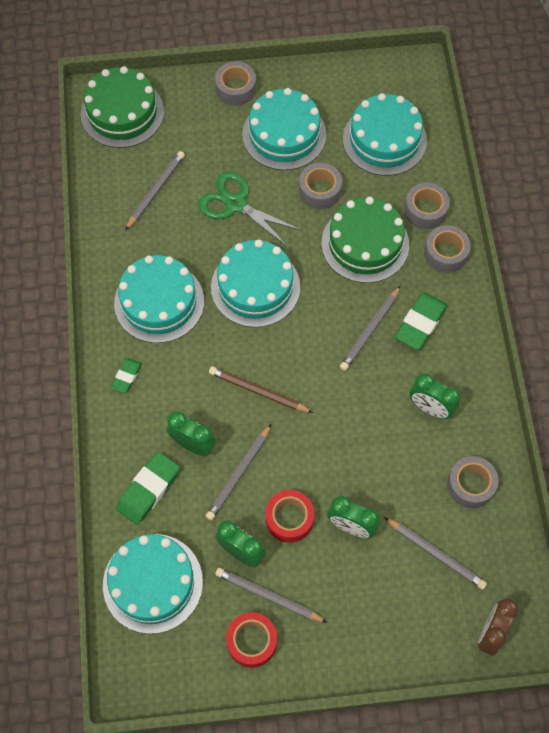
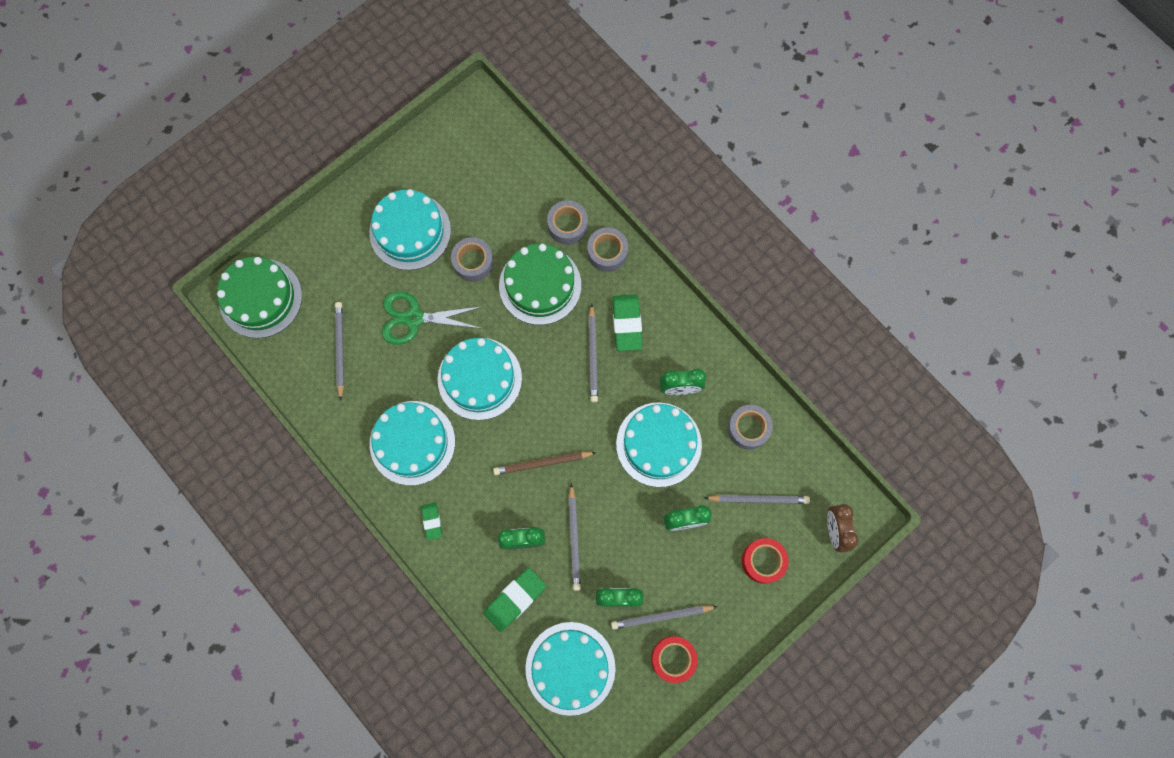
camera: 35 degrees left, 10 degrees up
green eraser [116,452,180,525] -> green eraser turned 45 degrees clockwise [483,568,546,632]
grey tape [215,61,256,106] -> none
red tape [266,490,314,543] -> red tape moved to [742,538,789,584]
turquoise cake [343,93,427,176] -> turquoise cake moved to [616,402,702,487]

